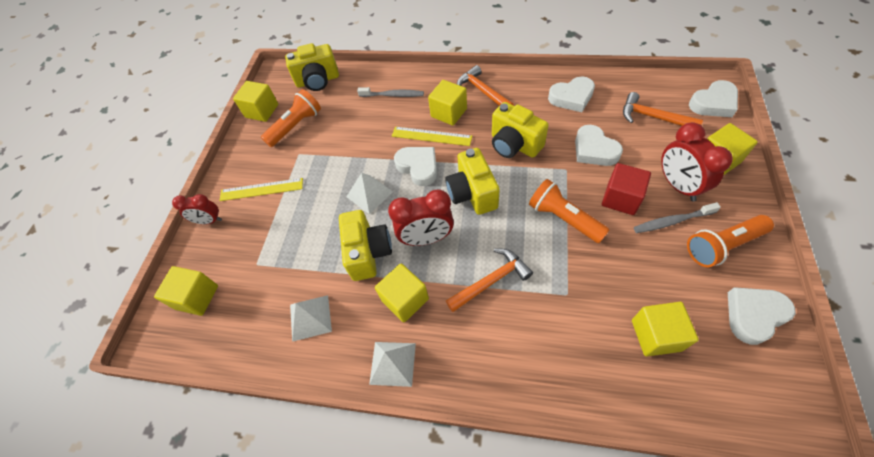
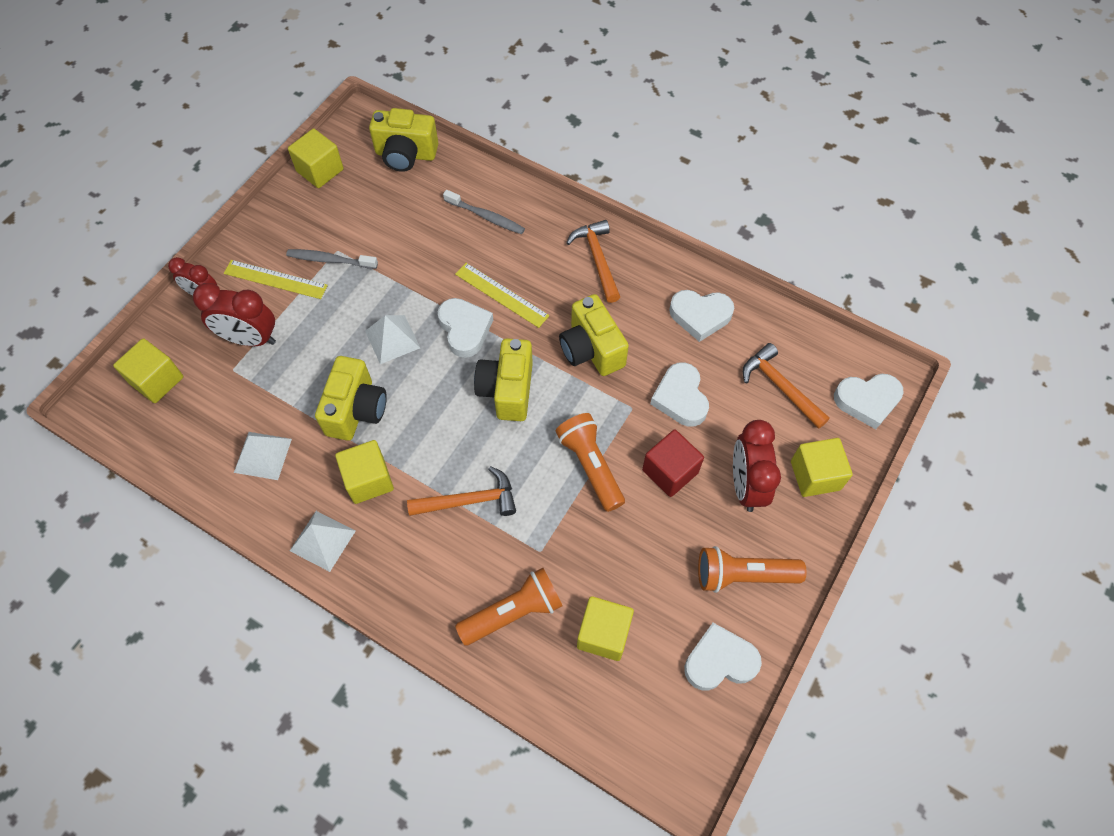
camera: 15 degrees right, 5 degrees up
orange flashlight [261,89,321,147] -> orange flashlight moved to [455,568,563,645]
red clock [388,189,454,246] -> red clock moved to [193,283,276,346]
yellow cube [428,80,467,126] -> none
grey toothbrush [634,202,721,233] -> grey toothbrush moved to [286,249,378,269]

